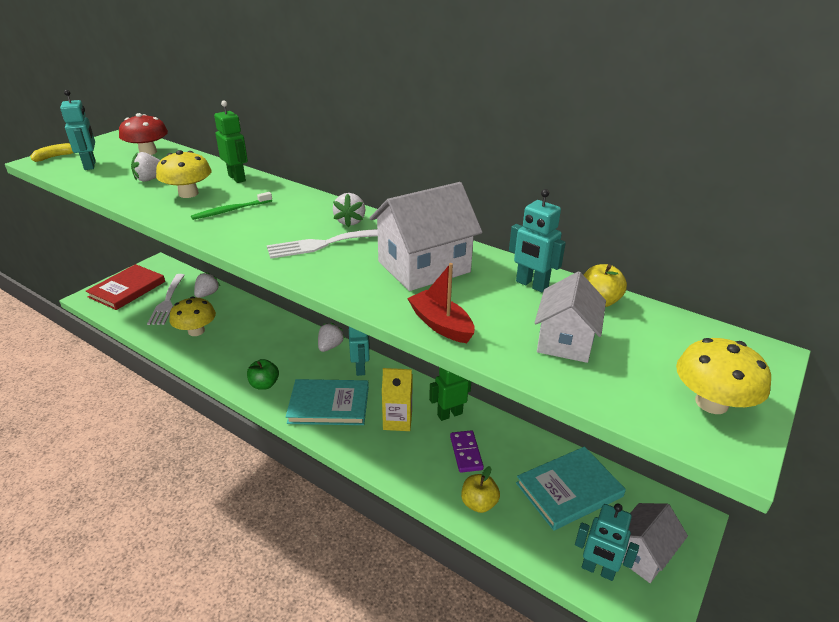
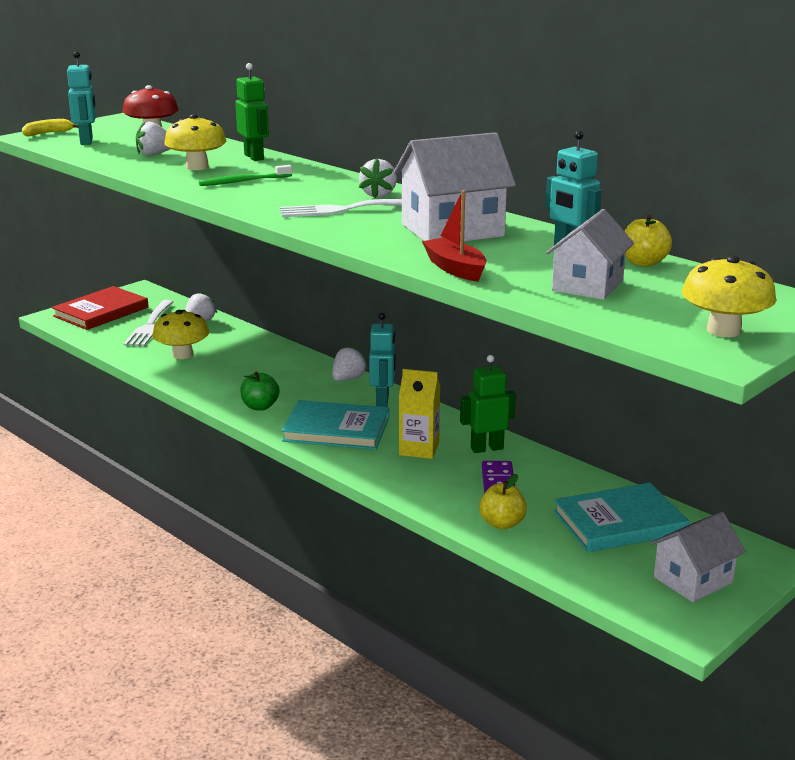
camera: 10 degrees right, 10 degrees down
turquoise robot [575,503,639,581] -> none

